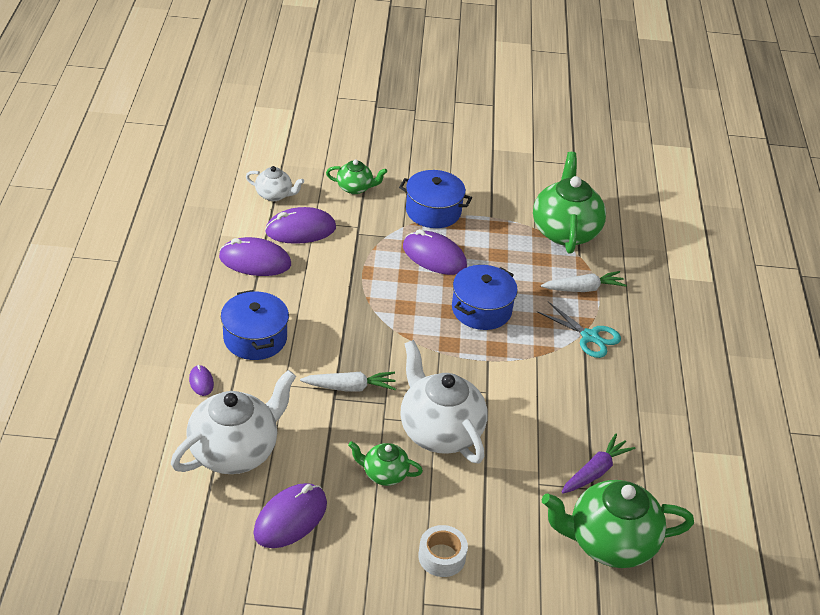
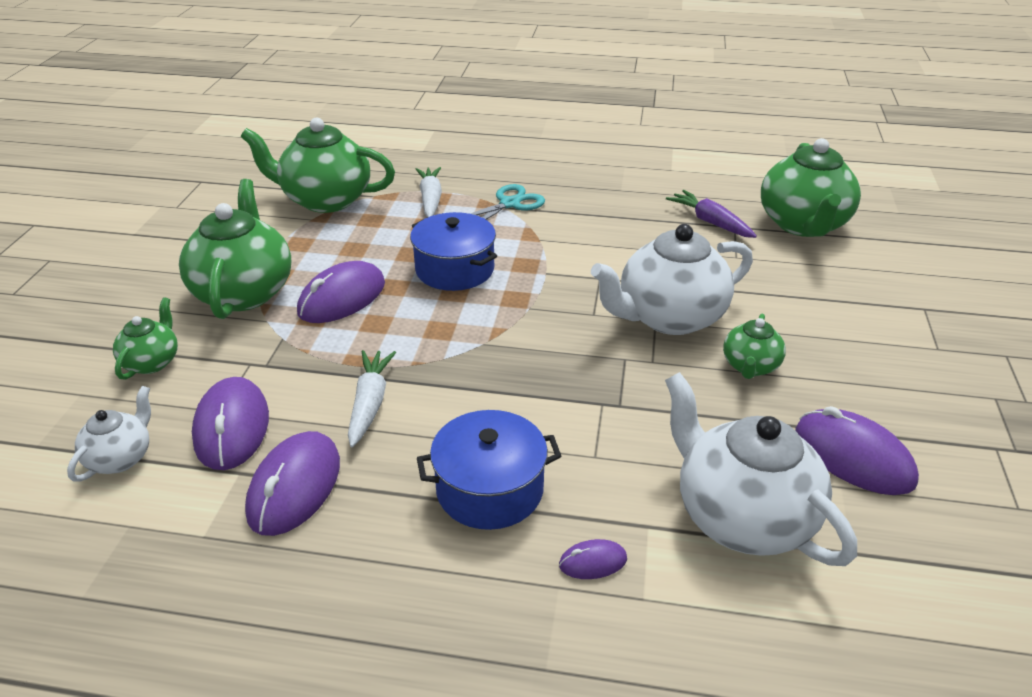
camera: 80 degrees left, 5 degrees down
white carrot [300,372,396,392] -> white carrot moved to [348,350,396,447]
blue pot [399,170,472,228] -> green teapot [179,179,291,319]
white tape [418,525,468,577] -> none

